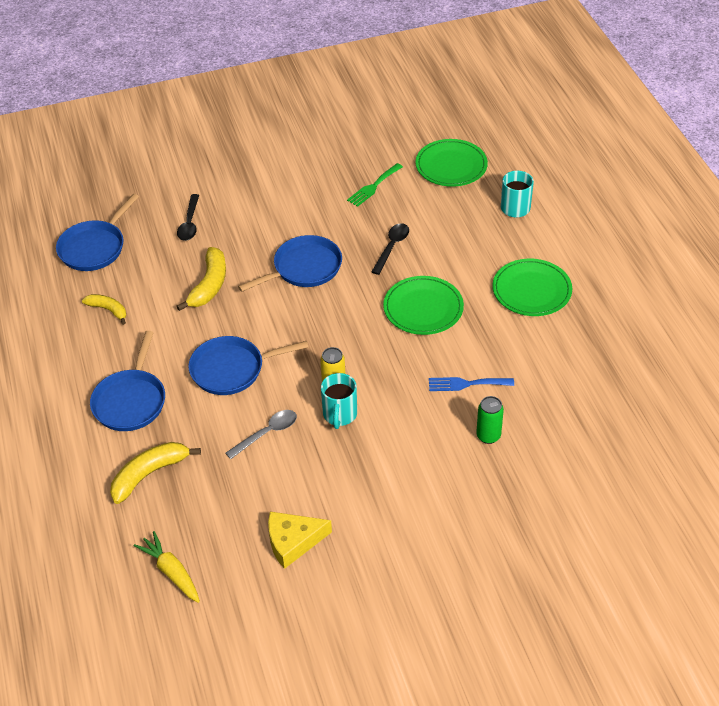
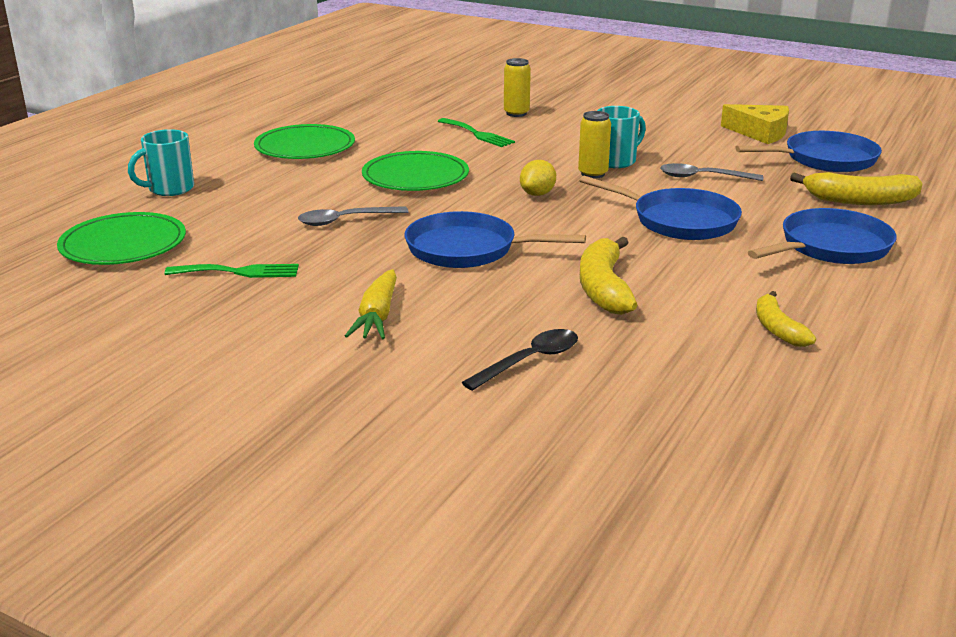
camera: 135 degrees left, 20 degrees down
blue pan [56,194,139,271] -> blue pan moved to [735,131,882,172]
yellow carrot [134,531,200,603] -> yellow carrot moved to [345,269,397,339]
yellow banana [177,247,226,311] -> yellow banana turned 60 degrees counterclockwise [580,237,637,315]
black spoon [372,223,409,275] -> grey spoon [298,206,408,226]
blue fork [429,377,514,391] -> green fork [438,118,515,147]
green can [476,396,504,444] -> yellow can [504,58,531,117]
none -> yellow lemon [520,160,556,196]

